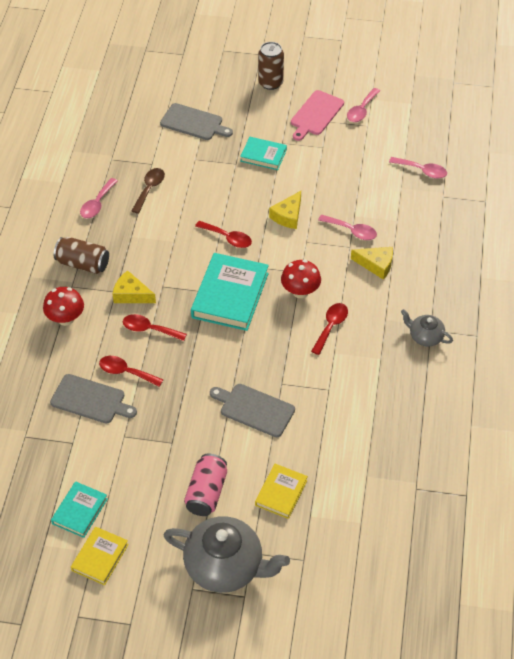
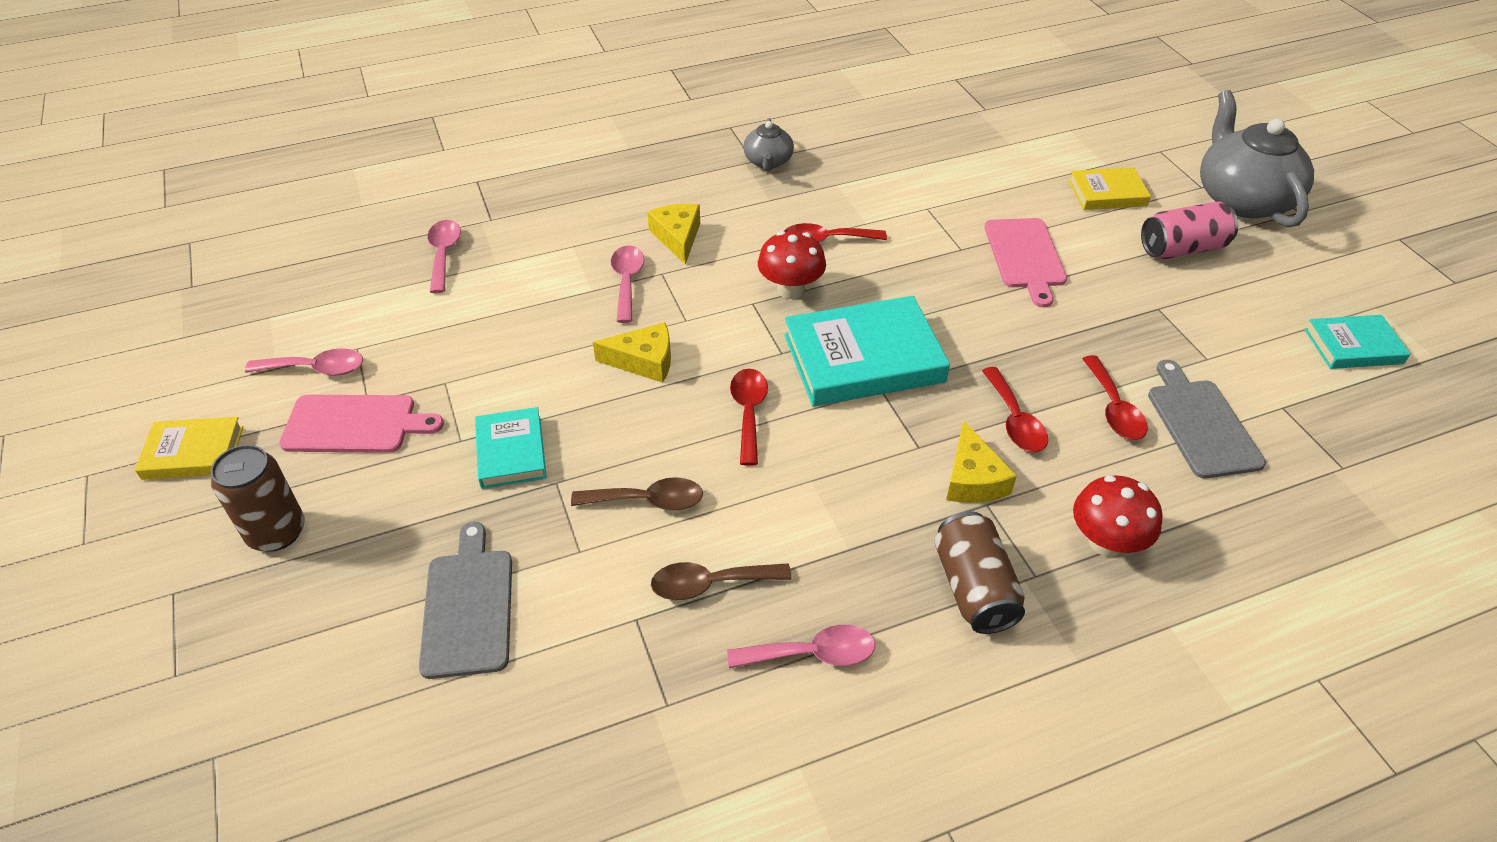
camera: 120 degrees left, 5 degrees down
yellow book [71,526,129,585] -> yellow book moved to [135,417,243,480]
grey cutting board [210,384,295,437] -> pink cutting board [984,218,1067,307]
none -> brown spoon [571,477,703,511]

